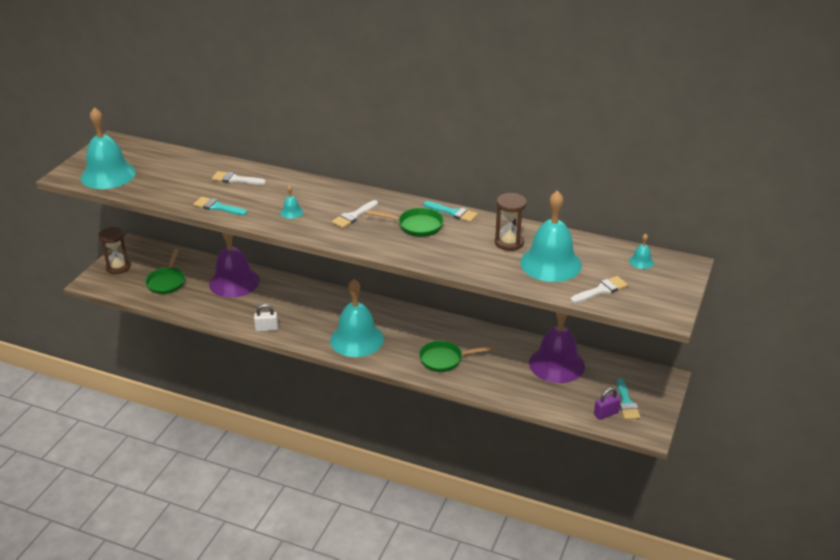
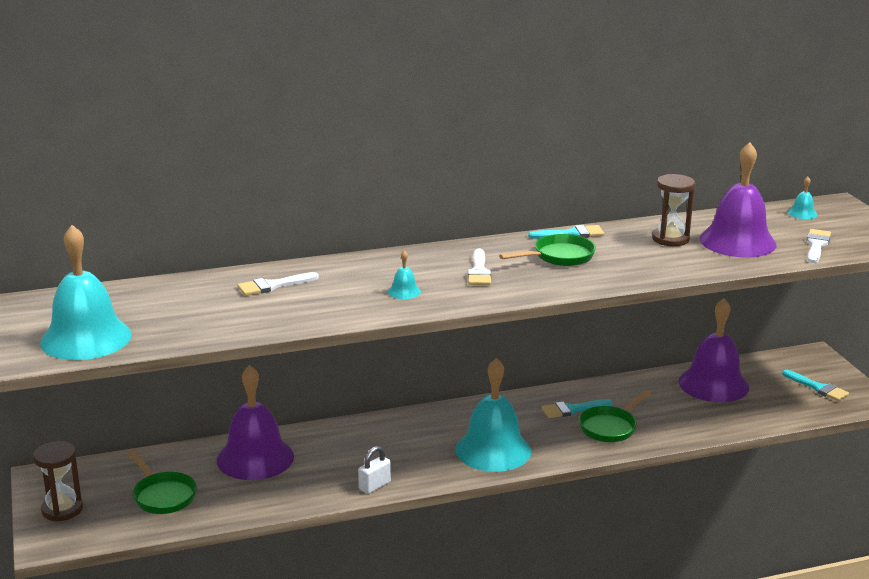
camera: 40 degrees left, 10 degrees down
turquoise brush [193,197,247,215] -> turquoise brush moved to [542,399,613,418]
turquoise bell [520,190,582,282] -> purple bell [700,142,777,257]
purple padlock [594,388,621,420] -> none

